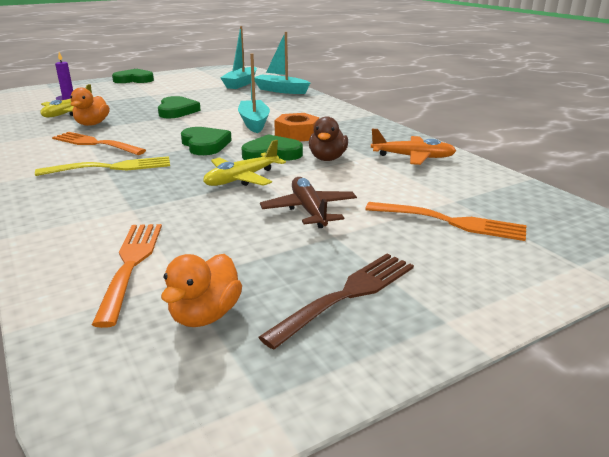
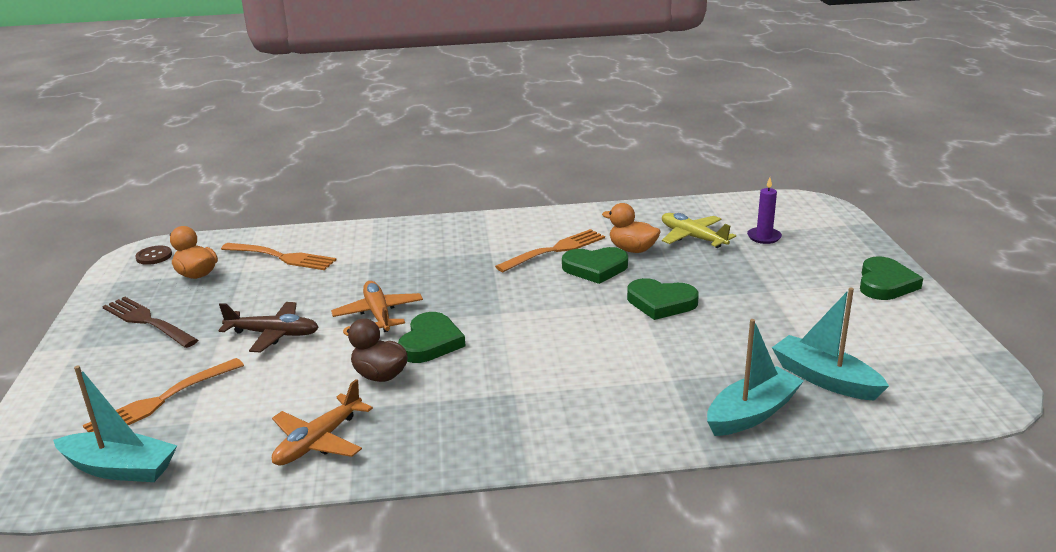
camera: 115 degrees right, 0 degrees up
yellow fork [35,156,170,176] -> none
green heart [181,127,232,155] -> green heart moved to [562,247,628,284]
yellow plane [203,140,286,186] -> orange plane [331,281,423,332]
turquoise boat [238,53,270,133] -> turquoise boat moved to [53,365,177,482]
brown fork [258,253,414,350] -> brown fork turned 150 degrees clockwise [102,297,198,348]
orange nut [274,113,319,141] -> none
none -> brown button [135,246,172,265]

